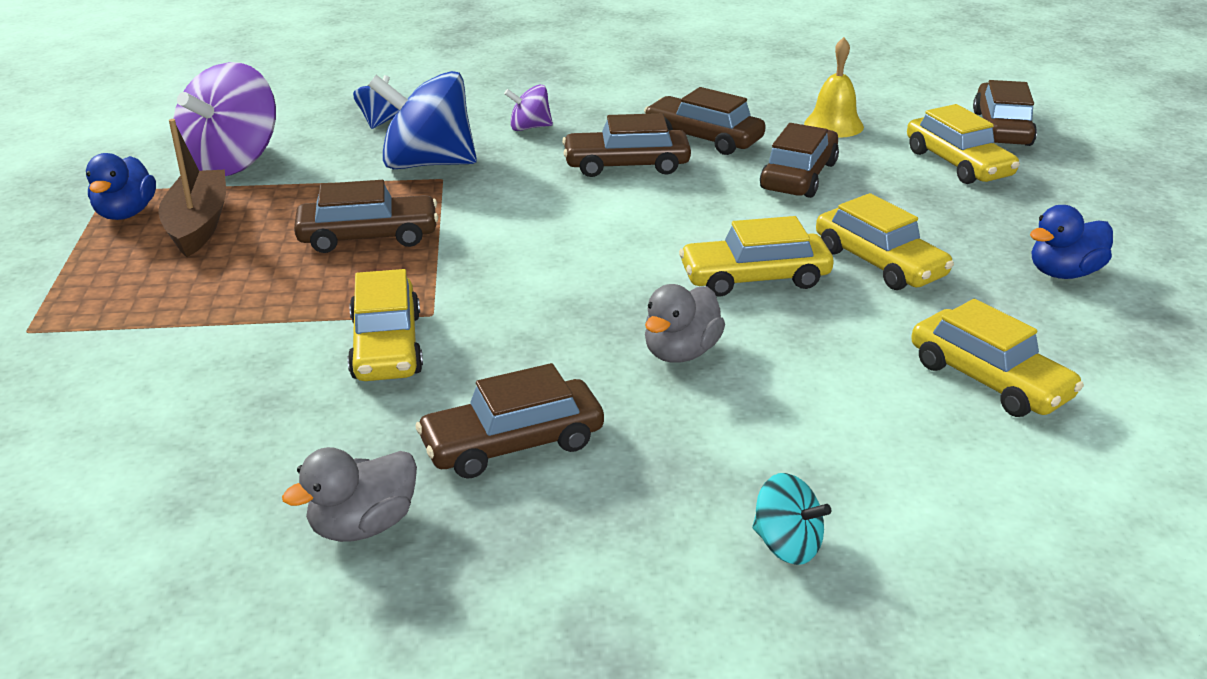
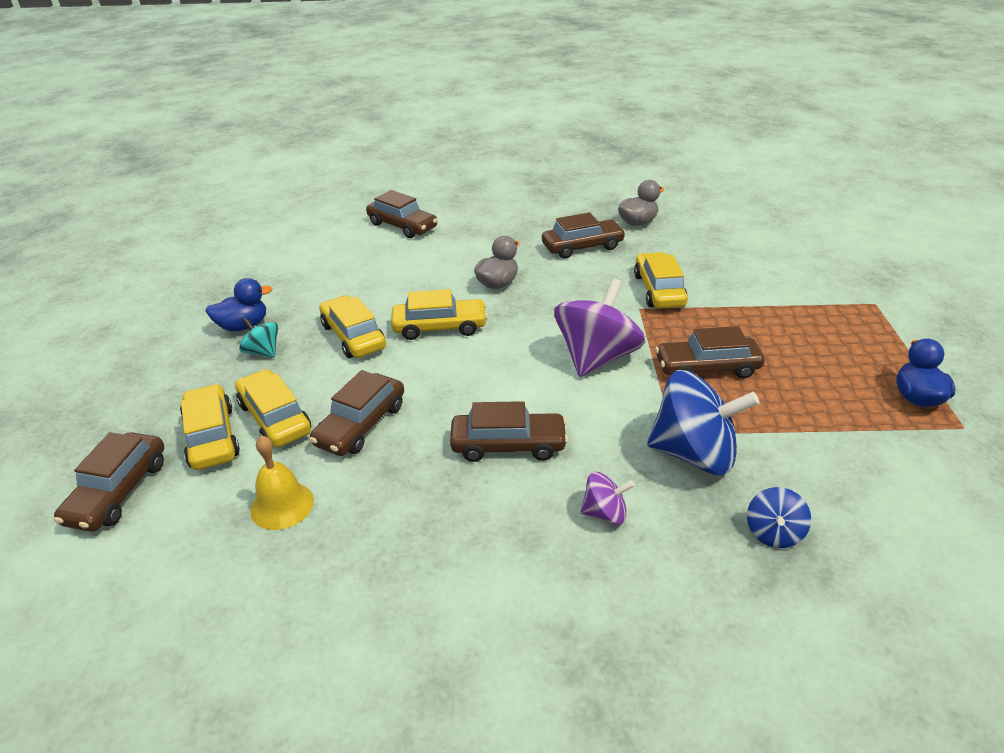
camera: 175 degrees left, 5 degrees up
brown boat [158,119,226,257] -> none
purple spinning top [173,62,276,176] -> purple spinning top moved to [554,278,645,377]
brown car [644,87,766,155] -> brown car moved to [366,190,438,238]
turquoise spinning top [752,473,831,565] -> turquoise spinning top moved to [239,317,278,358]
yellow car [911,299,1084,417] -> yellow car moved to [235,369,311,447]

